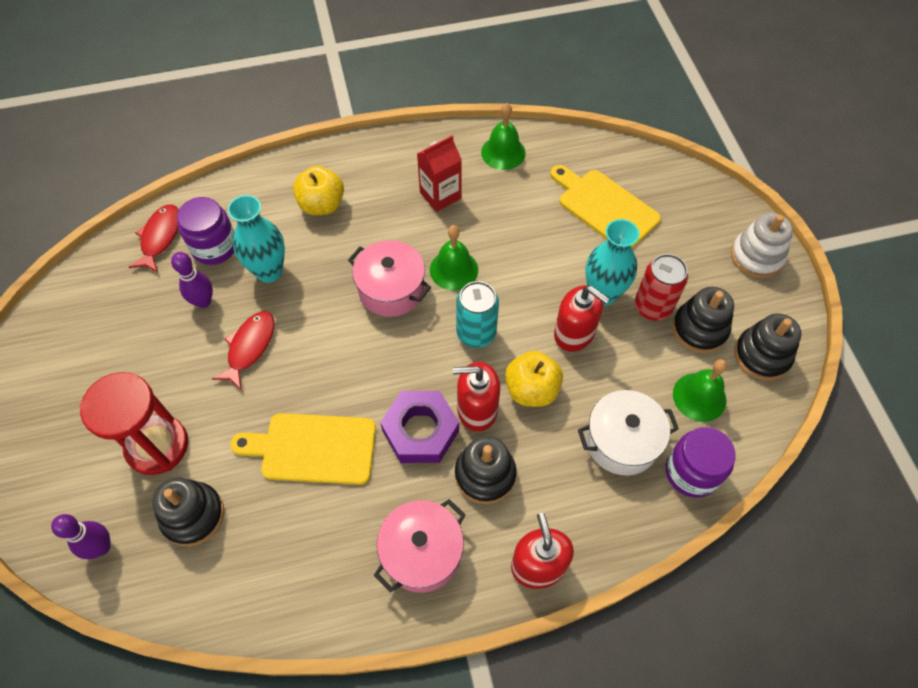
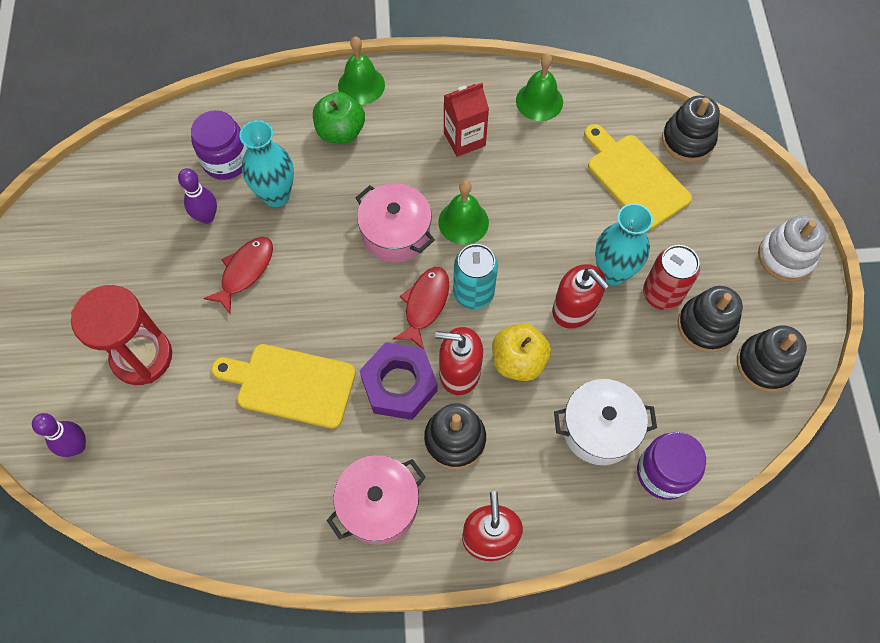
camera: 10 degrees right, 5 degrees up
red fish [129,204,179,273] -> red fish moved to [393,267,449,348]
black stacking toy [152,477,224,546] -> black stacking toy moved to [662,96,720,162]
yellow apple [293,166,344,215] -> green apple [313,92,365,144]
green bell [673,359,728,422] -> green bell moved to [338,37,385,105]

